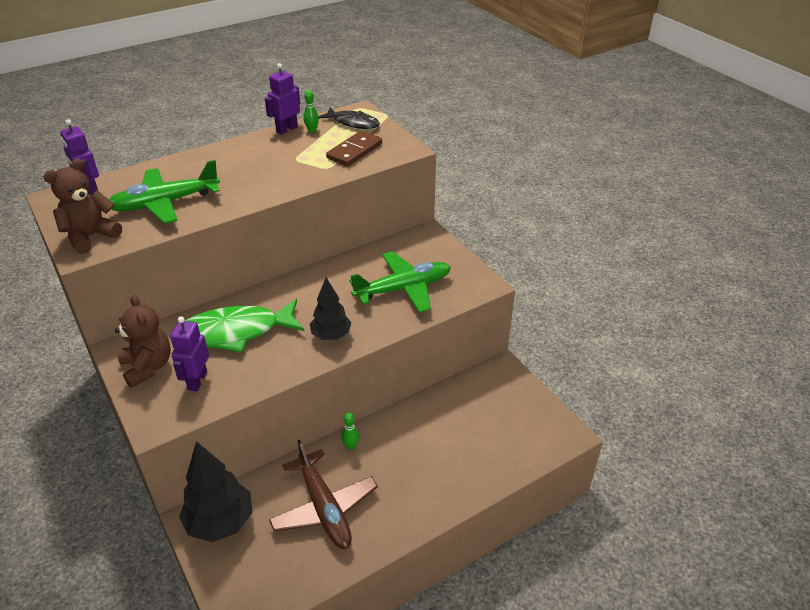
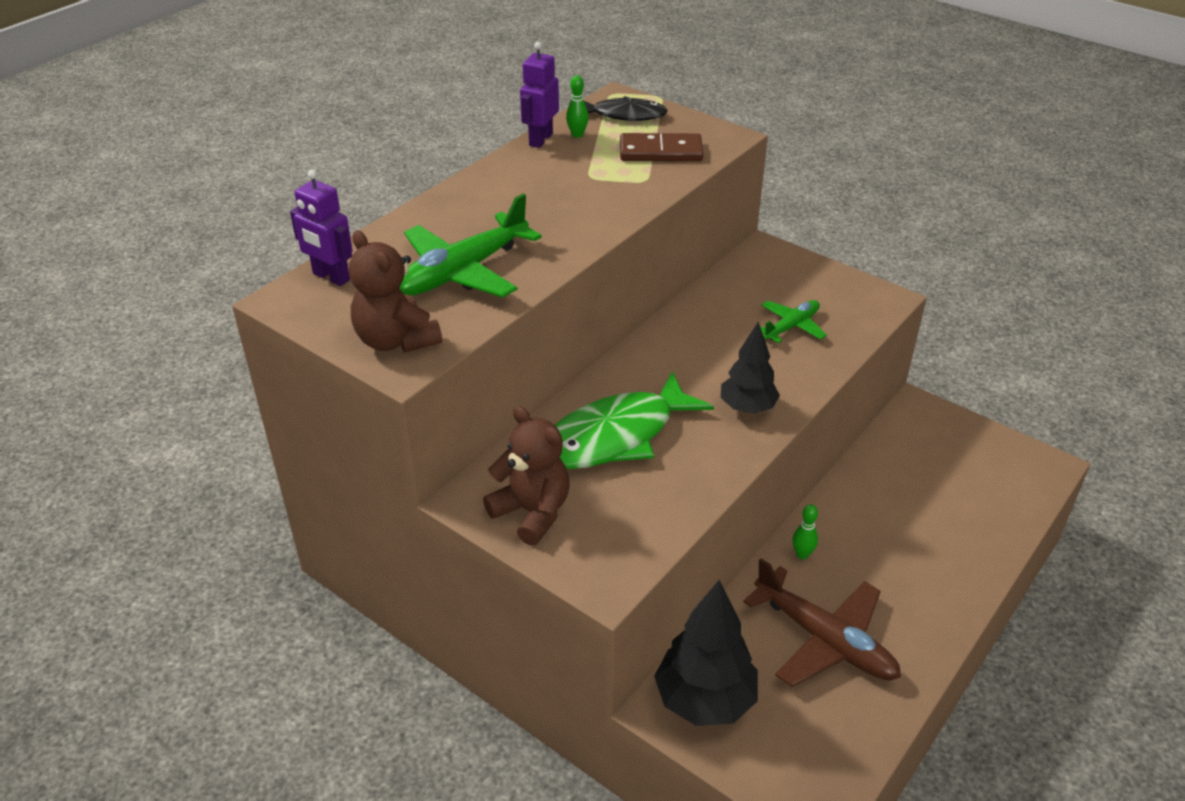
camera: 20 degrees left, 0 degrees up
brown teddy bear [44,159,122,254] -> brown teddy bear turned 60 degrees counterclockwise [349,230,442,353]
purple robot [170,316,209,391] -> none
brown domino [326,131,382,166] -> brown domino turned 75 degrees clockwise [620,133,703,161]
green plane [349,251,451,313] -> green plane [760,300,827,343], size x0.56

